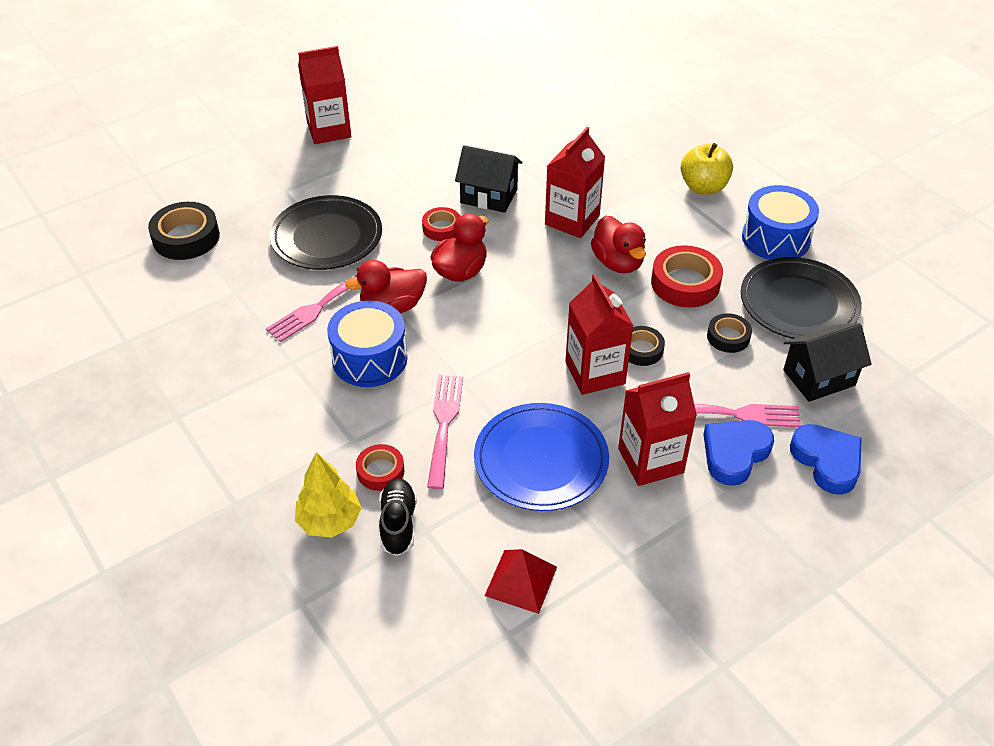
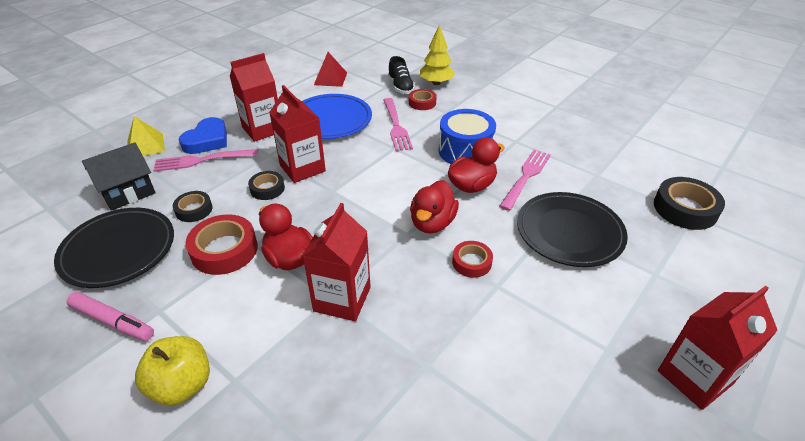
camera: 165 degrees right, 5 degrees down
black house [455,145,522,213] -> none
blue drum [742,185,819,260] -> pink marker [67,292,154,341]
blue heart [790,424,862,495] -> yellow pyramid [127,116,165,156]

